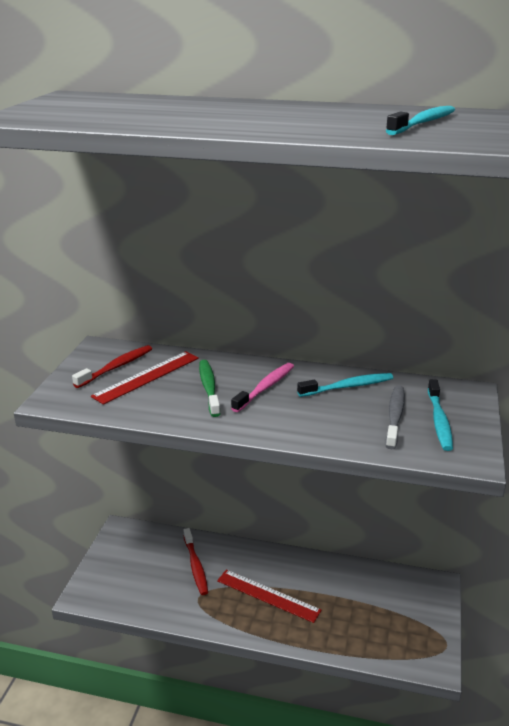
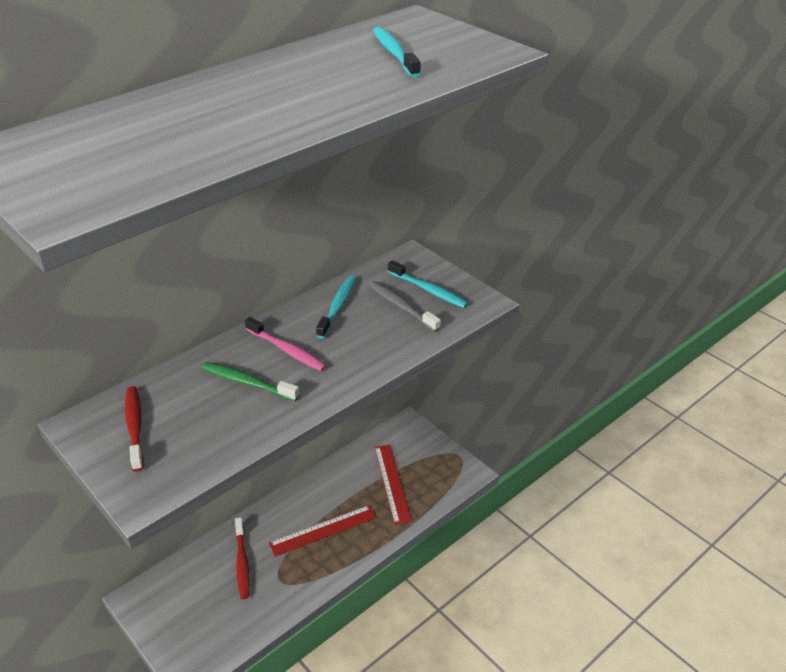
camera: 55 degrees left, 10 degrees up
red ruler [91,351,199,405] -> red ruler moved to [374,445,412,525]
red toothbrush [183,528,208,595] -> red toothbrush turned 60 degrees clockwise [235,517,250,599]
pink toothbrush [231,363,294,412] -> pink toothbrush turned 150 degrees clockwise [245,317,327,372]

